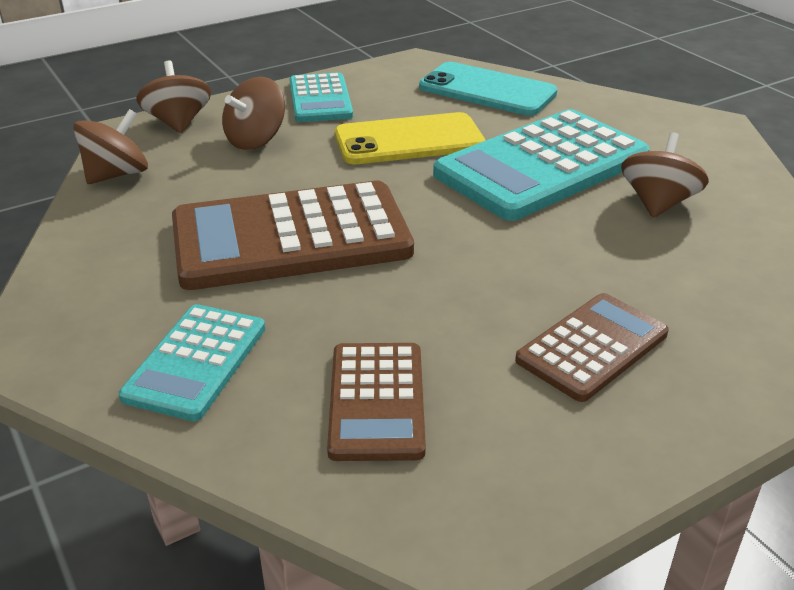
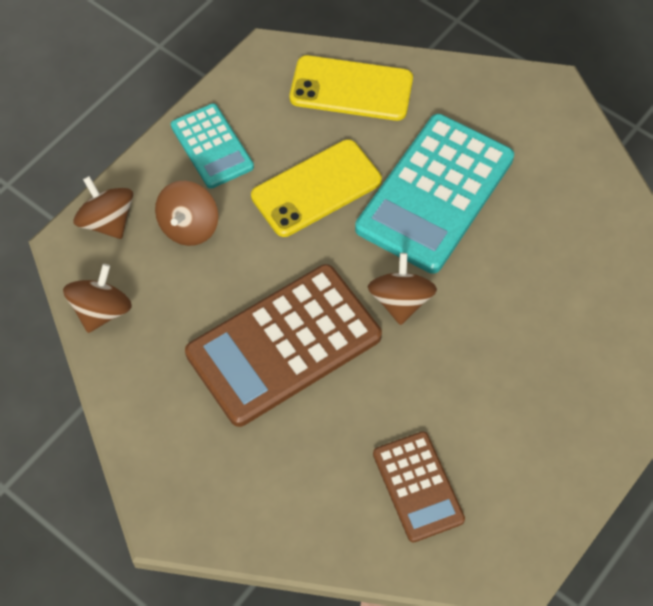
camera: 20 degrees left, 25 degrees up
turquoise calculator [119,304,265,421] -> none
turquoise phone [419,62,557,116] -> yellow phone [290,55,413,121]
brown calculator [515,293,669,402] -> none
brown spinning top [621,132,709,218] -> brown spinning top moved to [368,253,437,325]

